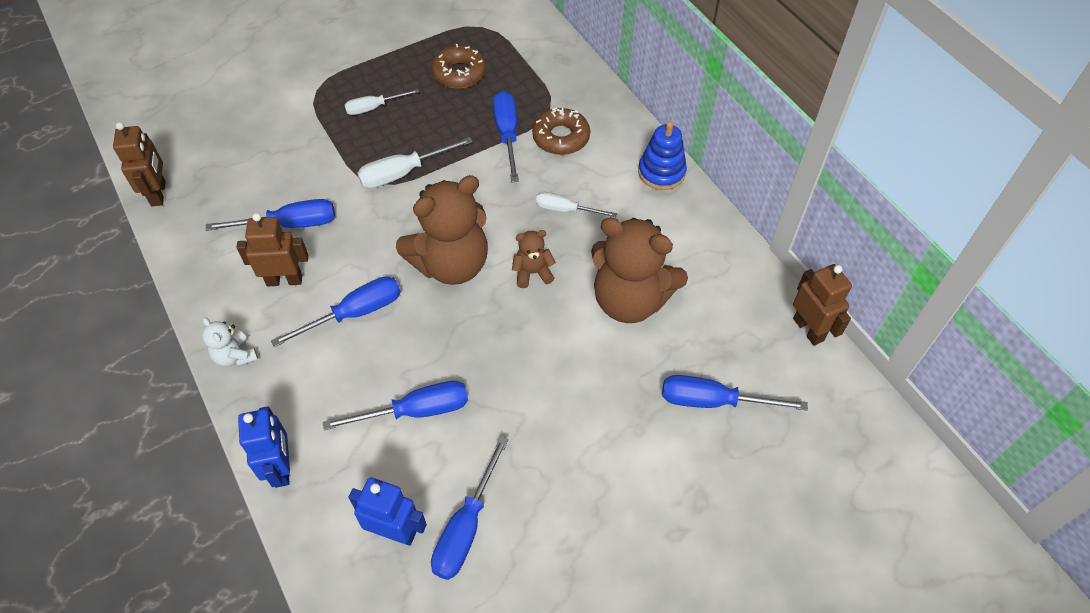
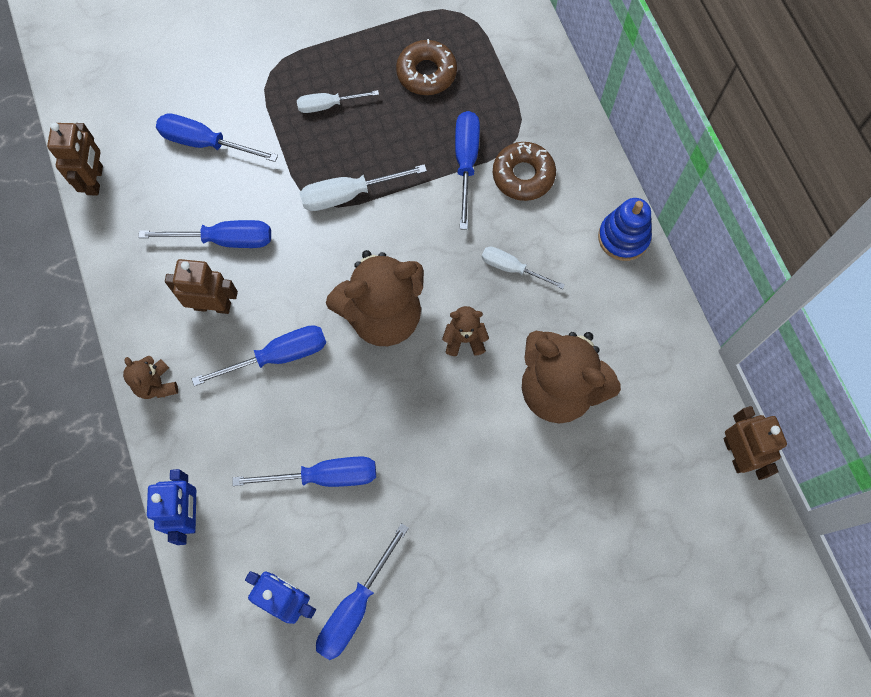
camera: 10 degrees right, 15 degrees up
white teddy bear [202,317,258,367] -> brown teddy bear [123,356,178,399]
blue screwdriver [662,375,808,410] -> blue screwdriver moved to [156,113,278,162]

